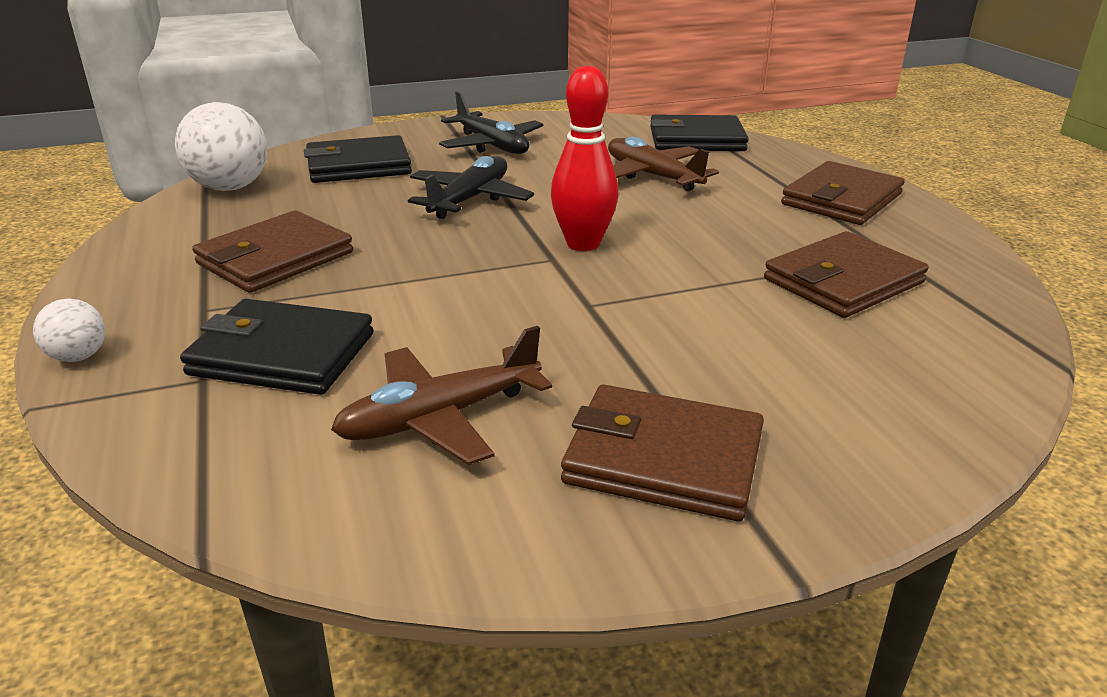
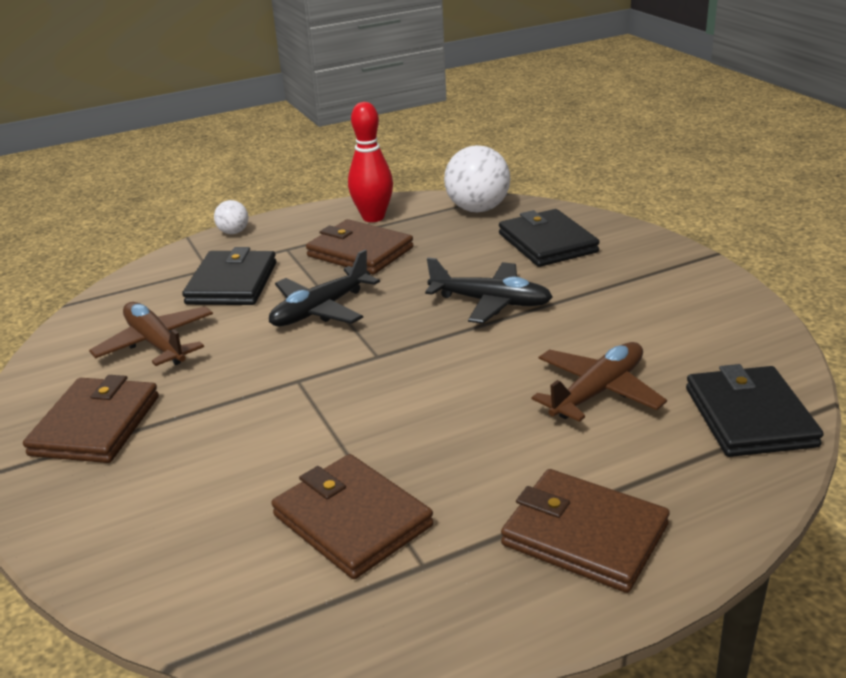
camera: 85 degrees right, 0 degrees up
black plane [439,91,543,154] -> black plane moved to [269,250,380,326]
red bowling pin [551,66,619,251] -> red bowling pin moved to [348,102,393,222]

